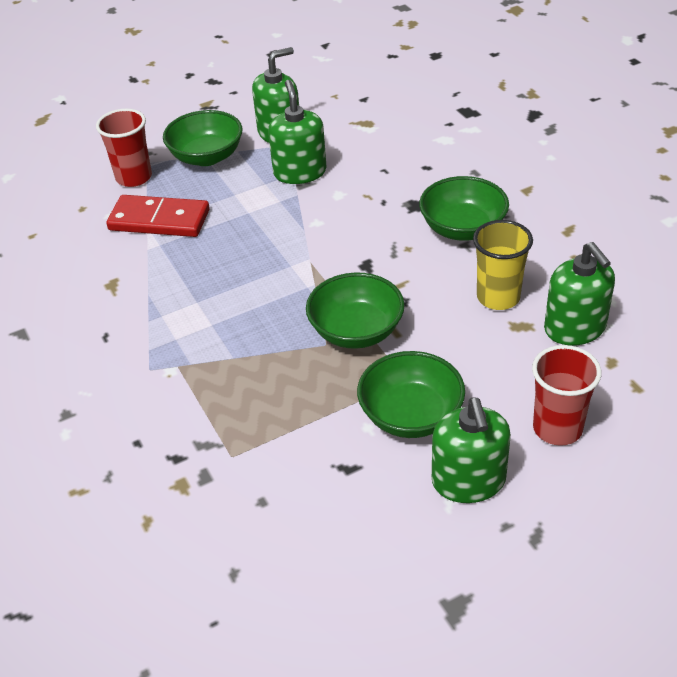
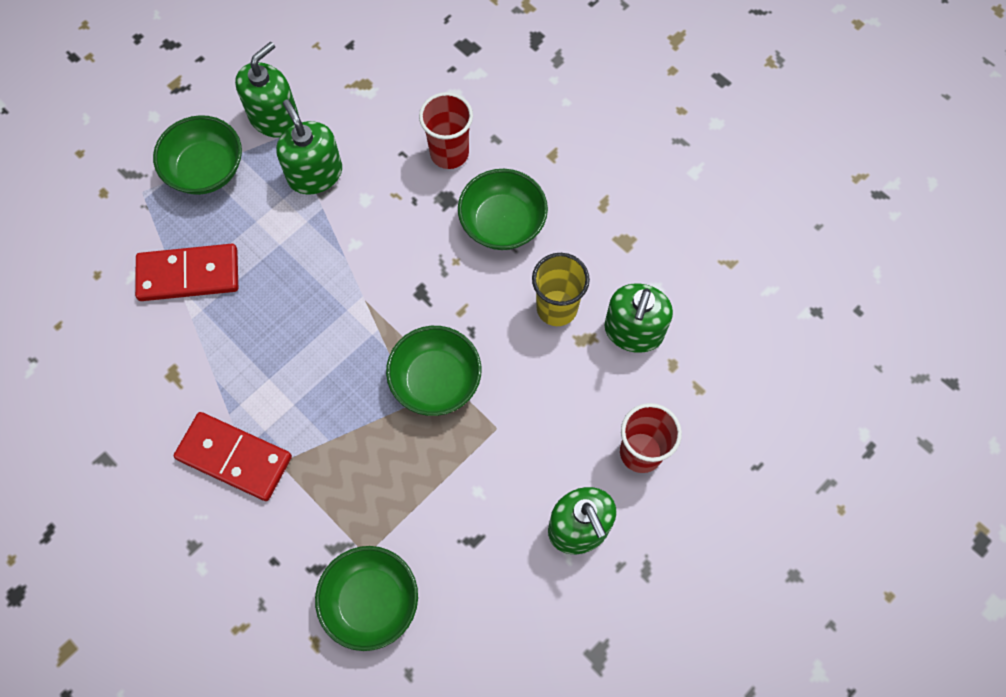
camera: 20 degrees left, 25 degrees up
red cup [96,108,152,187] -> red cup moved to [419,92,473,169]
green bowl [357,351,465,438] -> green bowl moved to [315,546,418,651]
green soap dispenser [544,242,615,346] -> green soap dispenser turned 60 degrees clockwise [604,283,673,353]
none -> red domino [174,412,292,501]

